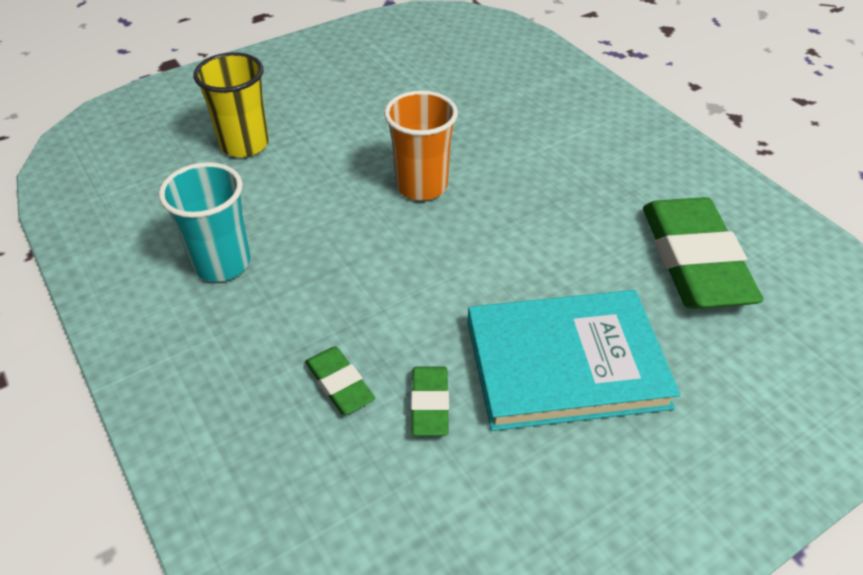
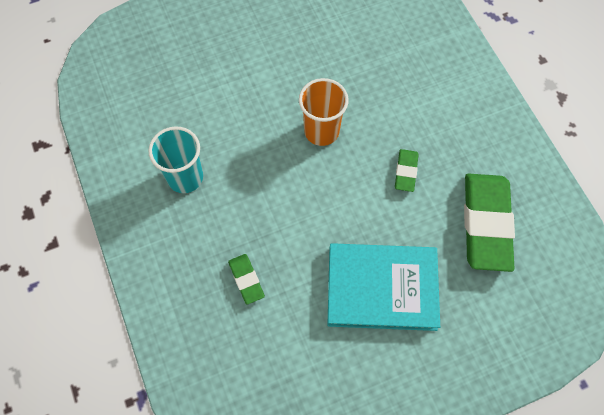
camera: 10 degrees right, 20 degrees up
yellow cup [193,52,269,157] -> none
green eraser [411,366,449,436] -> green eraser moved to [395,149,419,192]

